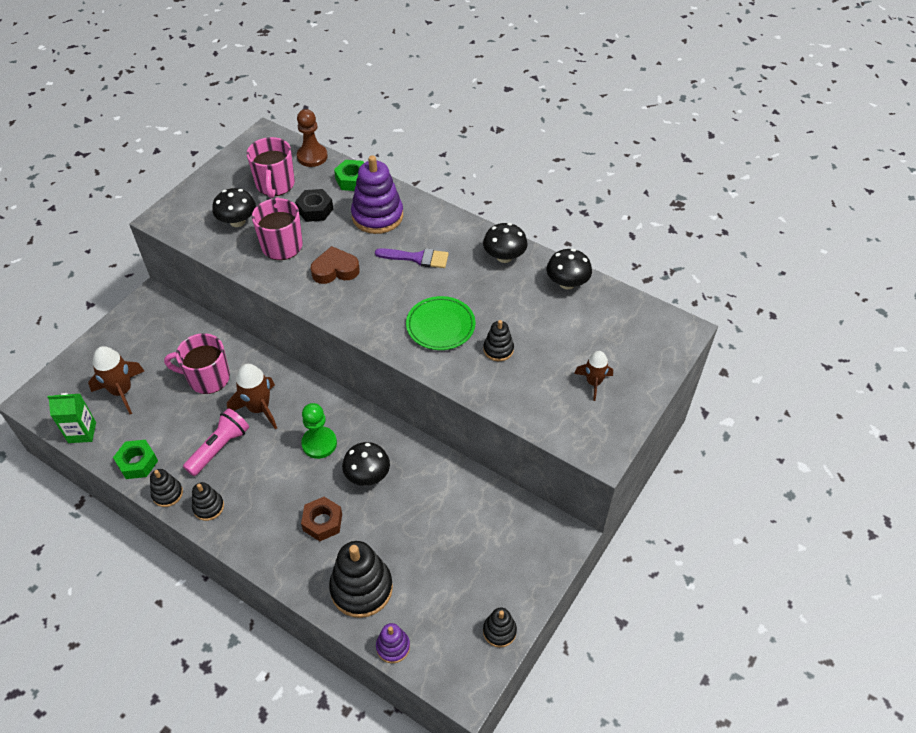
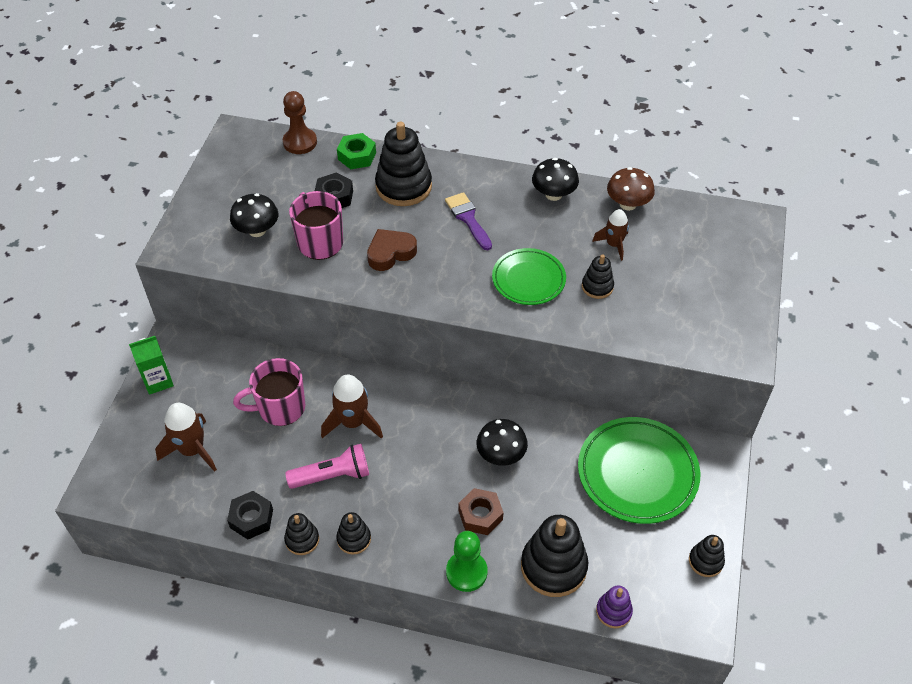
camera: 20 degrees left, 0 degrees up
green carton [47,393,96,443] -> green carton moved to [129,336,174,395]
green nut [113,440,158,479] -> black nut [227,491,273,539]
pink flashlight [183,408,249,476] -> pink flashlight turned 60 degrees clockwise [285,444,369,489]
pink mug [247,137,295,198] -> none
green pawn [301,403,337,459] -> green pawn moved to [446,531,488,592]
purple stacking toy [351,155,403,234] -> black stacking toy [375,122,432,206]
purple brush [375,248,449,268] -> purple brush turned 105 degrees counterclockwise [445,192,492,250]
black mushroom [547,249,592,290] -> brown mushroom [607,167,655,211]
brown rocket [574,351,613,401] -> brown rocket moved to [592,209,629,261]
none -> green plate [578,417,700,524]

